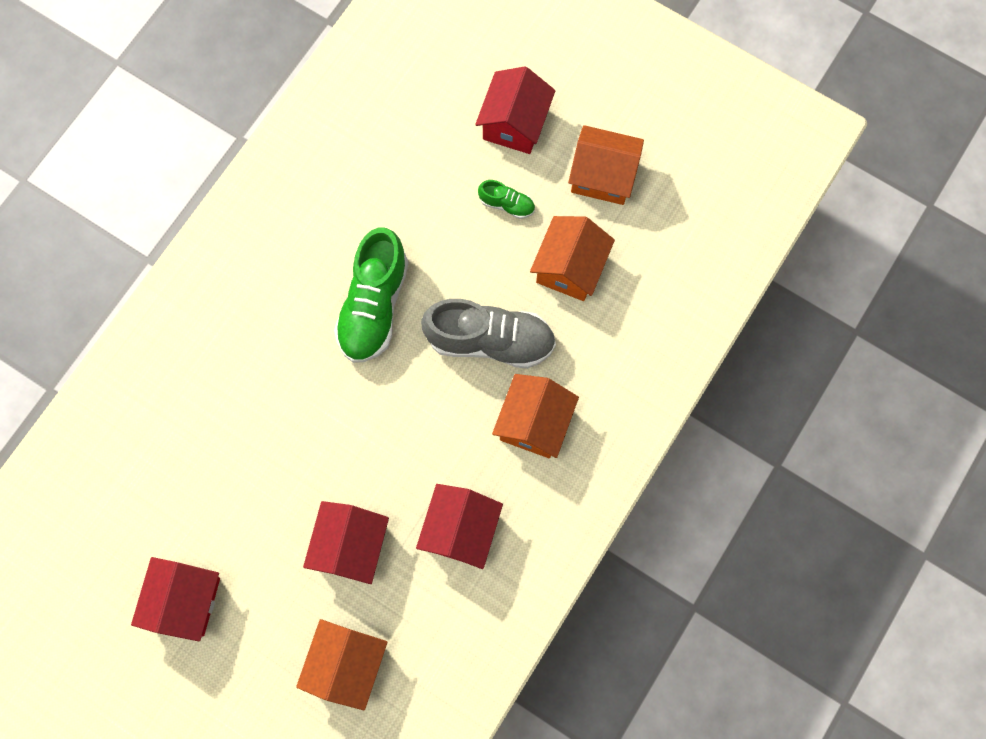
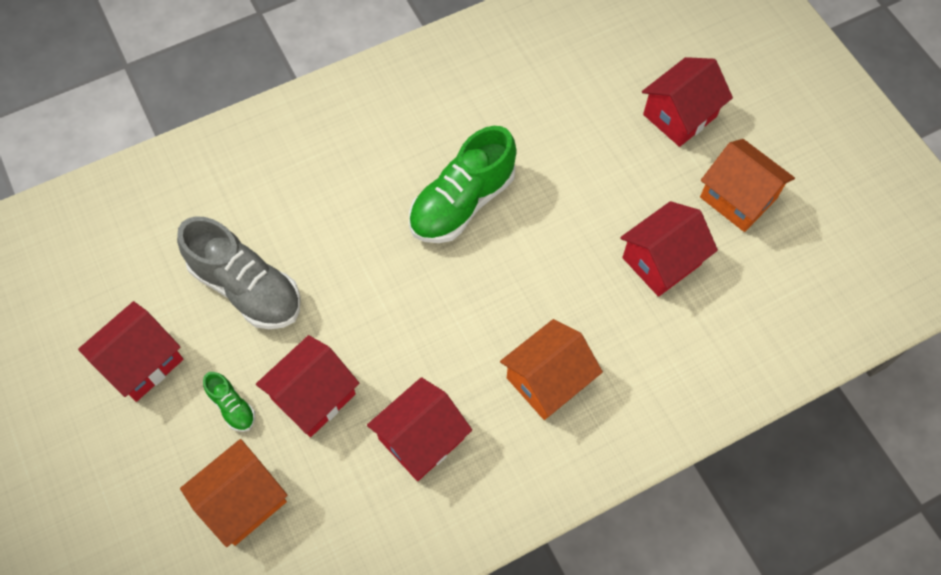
camera: 30 degrees right, 10 degrees down
grey shoe [421,299,556,369] -> grey shoe moved to [177,216,301,329]
green shoe [478,180,535,219] -> green shoe moved to [203,372,255,432]
orange house [530,216,615,301] -> red house [620,201,718,297]

